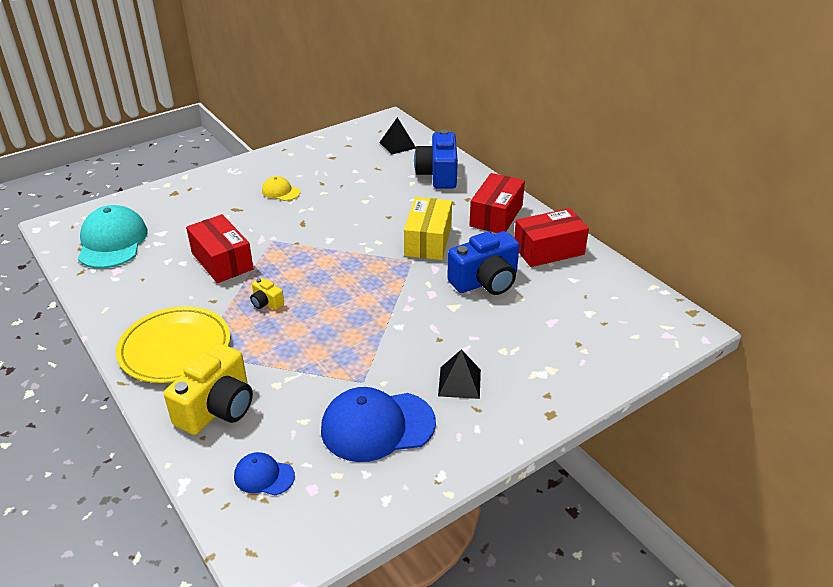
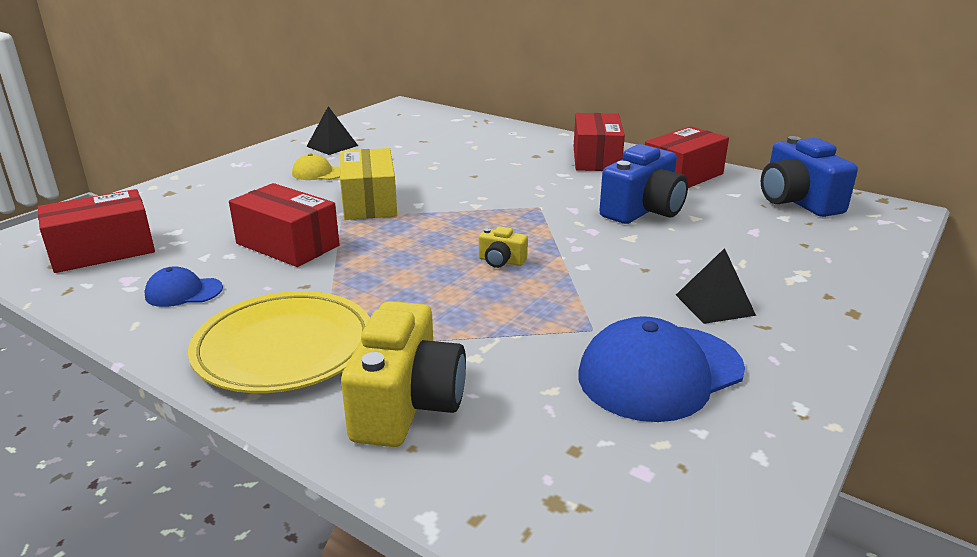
camera: 20 degrees left, 10 degrees down
turquoise cap [78,205,147,268] -> red box [38,189,155,273]
blue cap [234,452,295,495] -> blue cap moved to [144,266,223,307]
yellow camera [250,278,284,310] -> yellow camera moved to [479,226,528,268]
black pyramid [379,117,416,155] -> black pyramid moved to [306,106,358,155]
yellow box [404,197,452,260] -> yellow box moved to [340,148,397,220]
blue camera [414,129,458,189] -> blue camera moved to [761,136,858,217]

